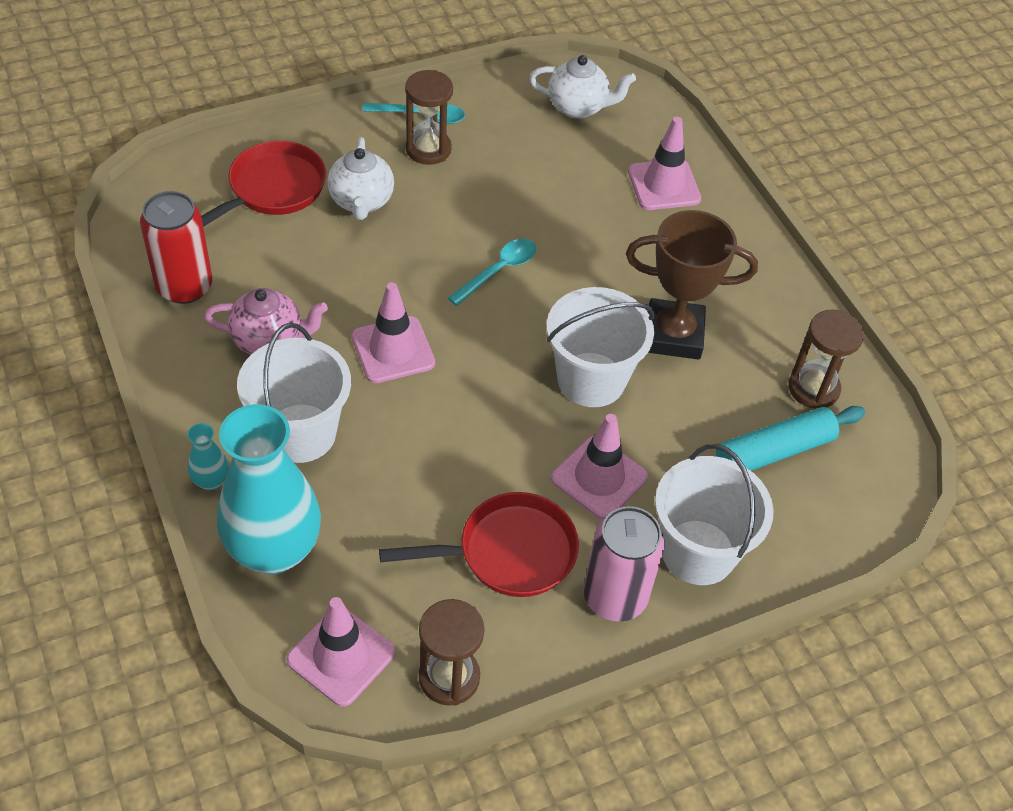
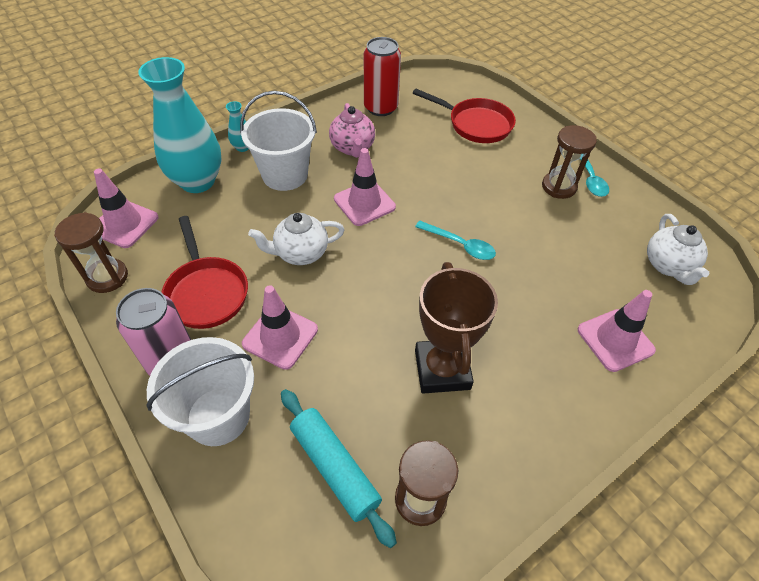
camera: 80 degrees right, 0 degrees up
white teapot [328,137,394,220] -> white teapot moved to [248,213,344,265]
white bucket [547,287,655,407] -> none

